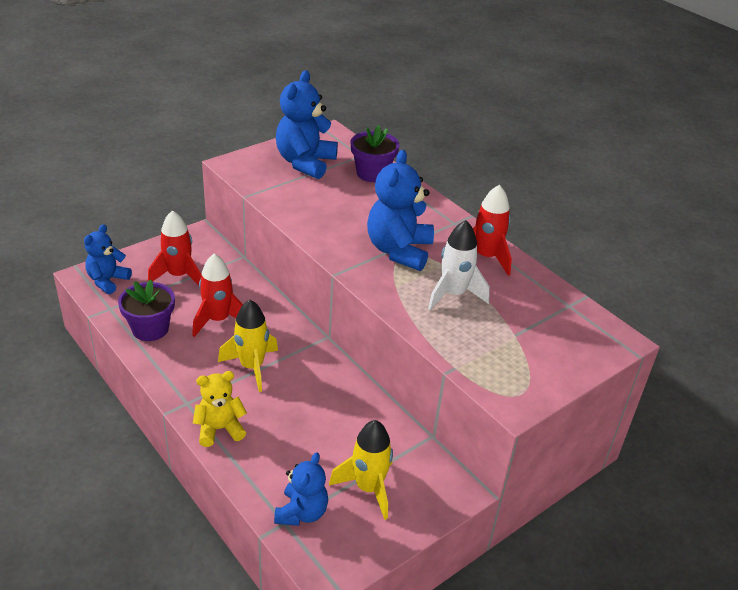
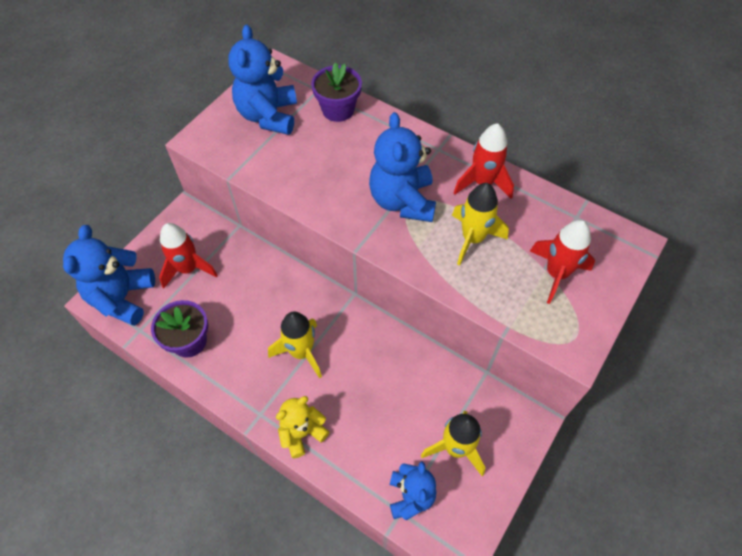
camera: 15 degrees left, 20 degrees up
blue teddy bear [84,224,132,294] -> blue teddy bear [63,225,155,326], size x1.60
red rocket [192,254,243,337] -> red rocket moved to [530,220,595,304]
white rocket [428,220,490,310] -> yellow rocket [452,183,509,265]

